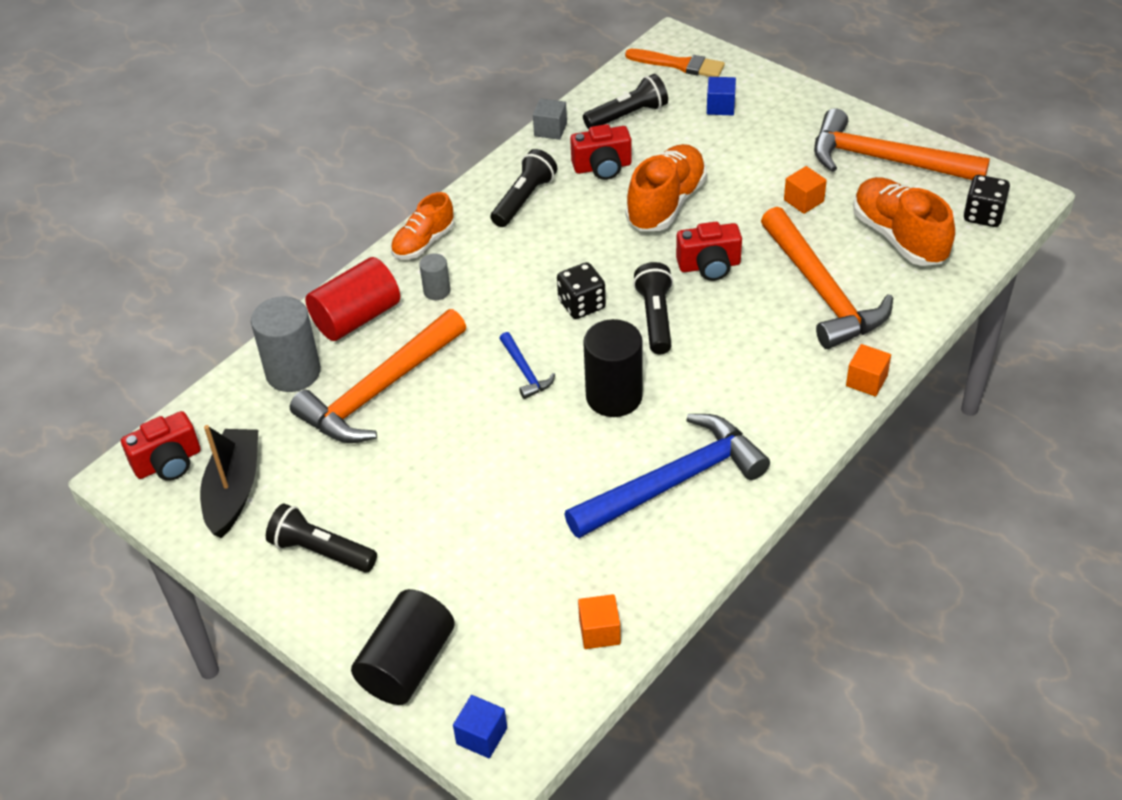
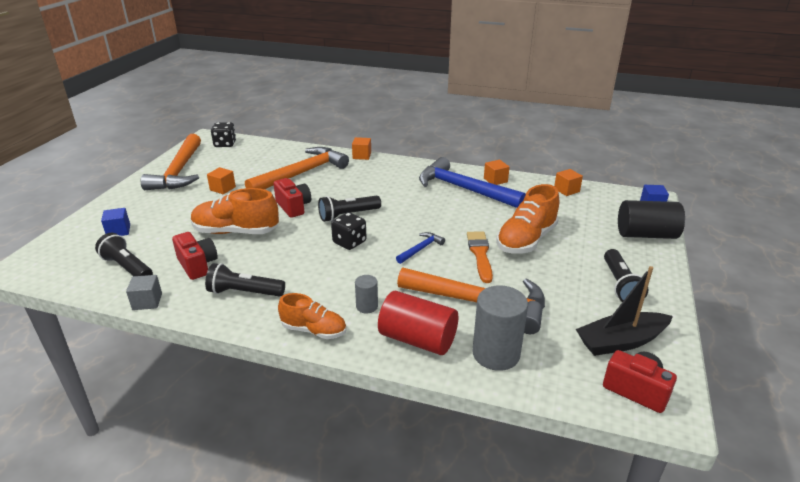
camera: 115 degrees left, 15 degrees down
black cylinder [583,319,643,417] -> none
orange brush [625,49,725,77] -> orange brush moved to [467,231,493,283]
orange shoe [853,177,955,266] -> orange shoe moved to [496,184,559,253]
none -> orange cube [484,160,510,185]

